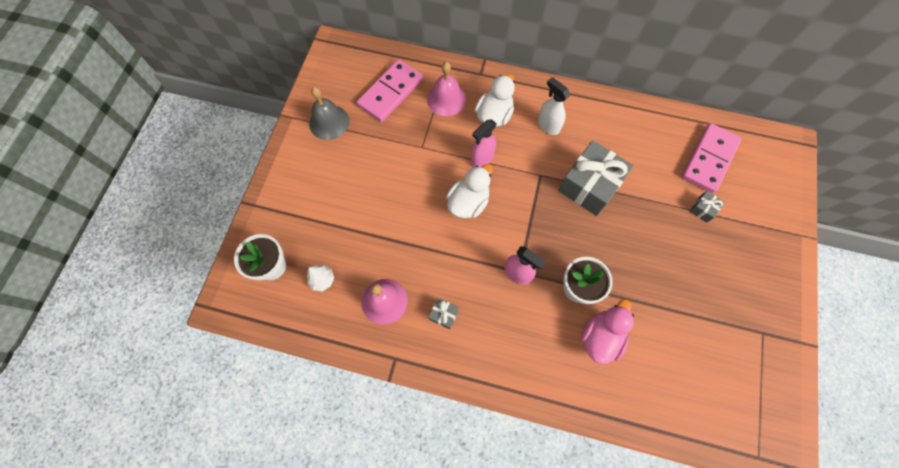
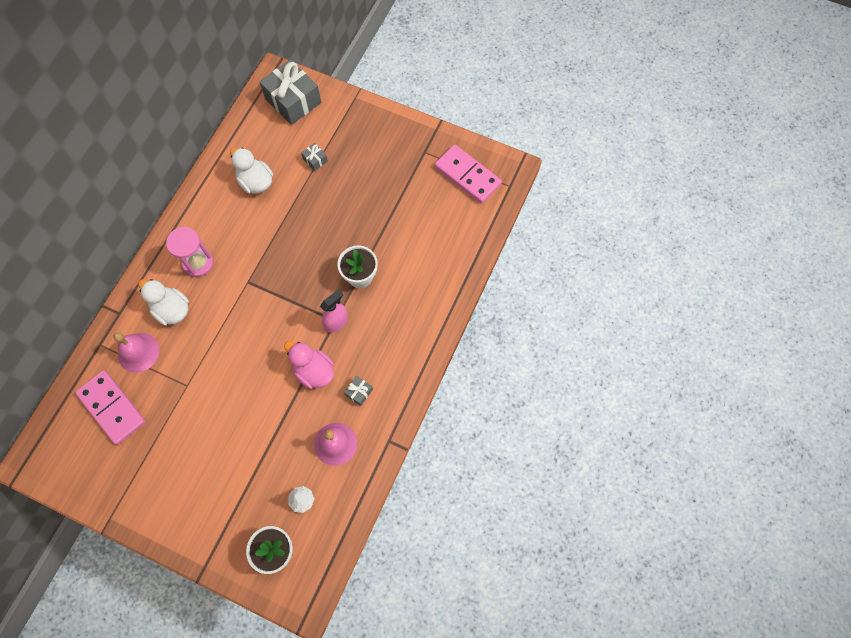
camera: 80 degrees left, 0 degrees up
grey bell [309,87,350,140] -> none
white duck [446,164,493,218] -> white duck moved to [230,147,273,194]
pink spray bottle [471,120,497,167] -> none
white spray bottle [538,77,570,135] -> pink hourglass [166,227,214,277]
grey gift [558,140,633,216] -> grey gift moved to [259,60,321,125]
pink duck [581,299,634,365] -> pink duck moved to [284,341,334,389]
pink domino [681,123,742,193] -> pink domino moved to [435,145,502,204]

